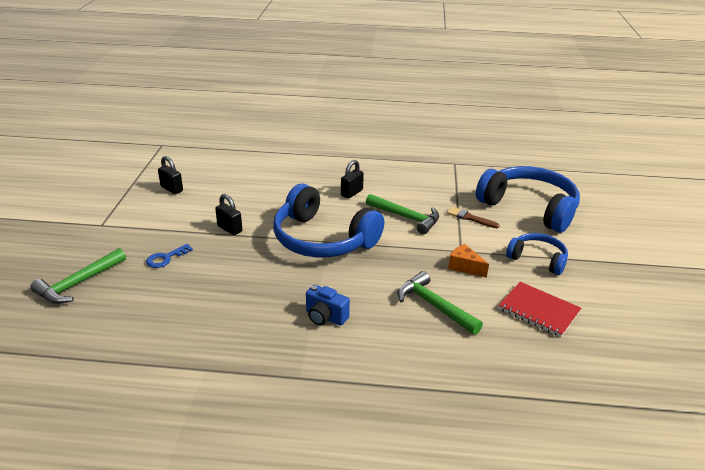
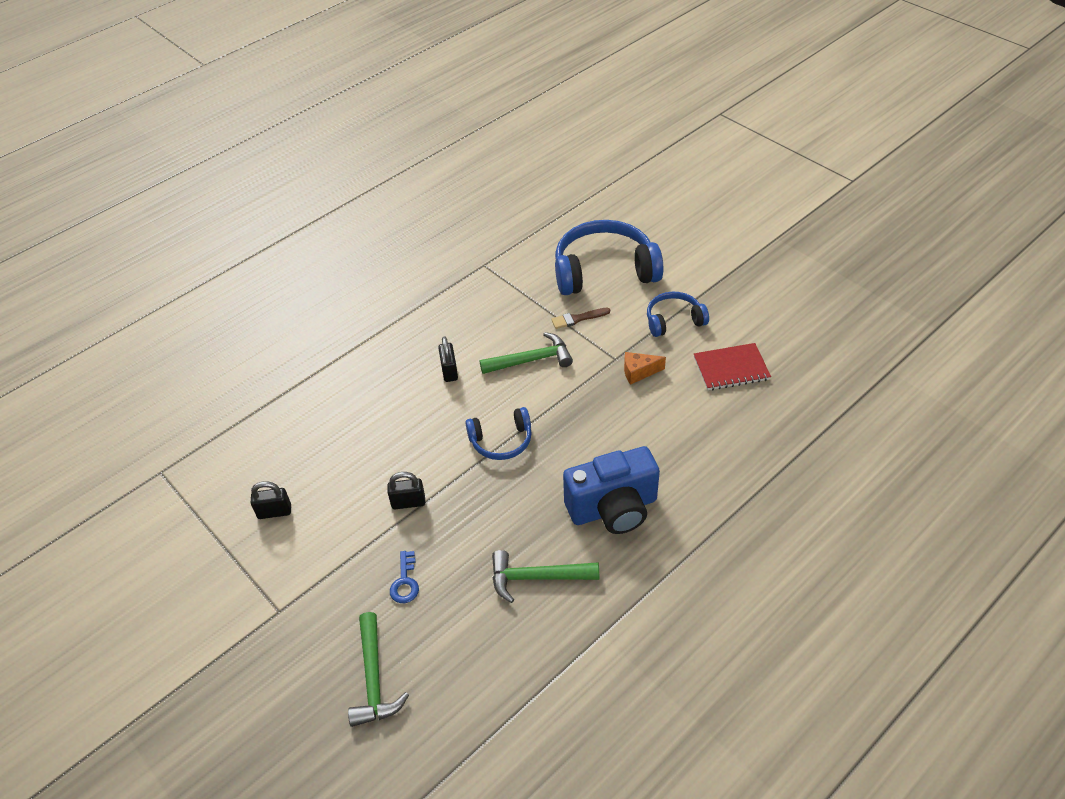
camera: 45 degrees left, 15 degrees up
blue headphones [273,184,384,257] -> blue headphones [465,407,532,460], size x0.54
blue camera [306,285,350,326] -> blue camera [563,446,660,534], size x1.98
green hammer [398,271,483,335] -> green hammer moved to [492,550,599,603]

